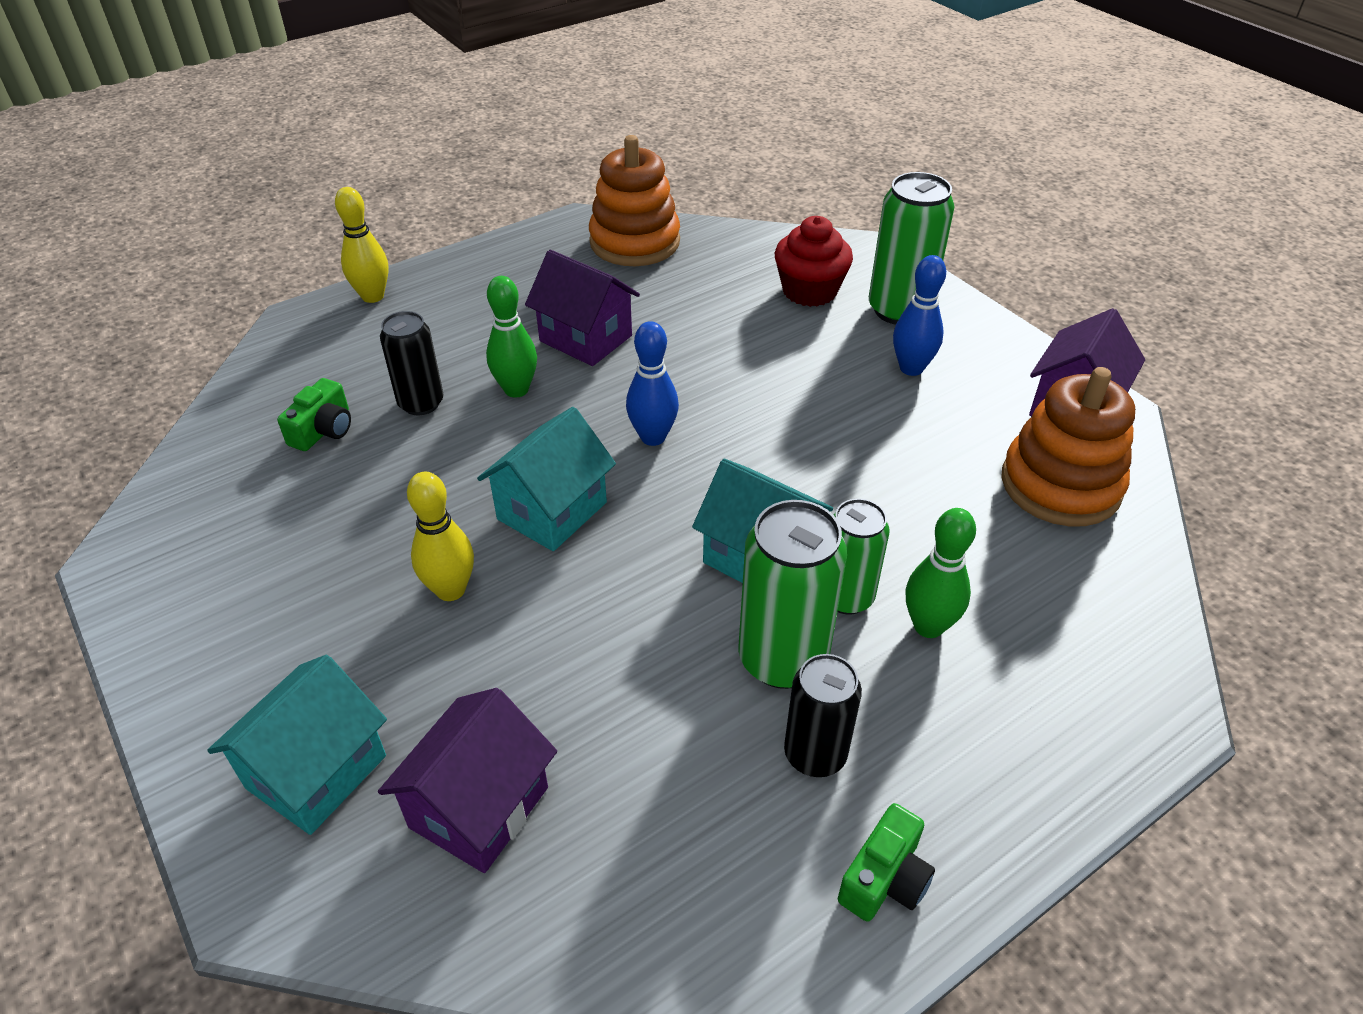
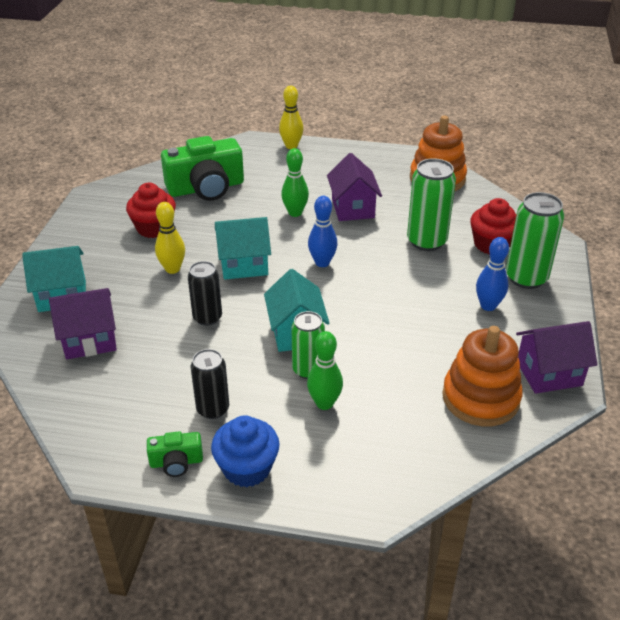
camera: 45 degrees right, 5 degrees down
green camera [277,378,351,451] -> green camera [161,136,244,201], size x2.13
black can [380,311,443,415] -> black can moved to [188,261,222,326]
green can [738,500,847,689] -> green can moved to [407,158,456,251]
none -> red cupcake [126,183,176,238]
none -> blue cupcake [211,415,280,487]

